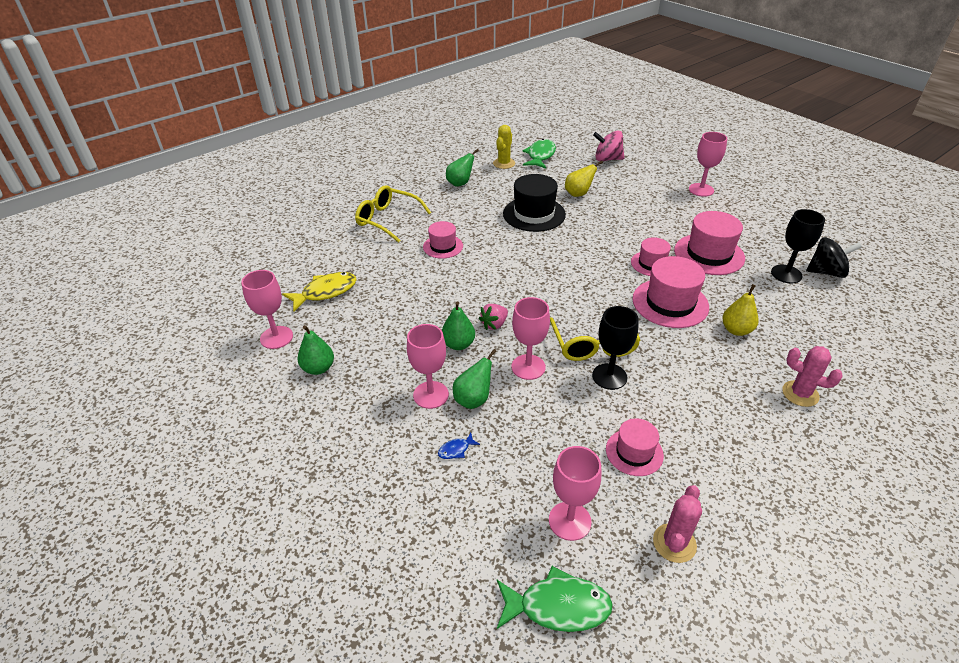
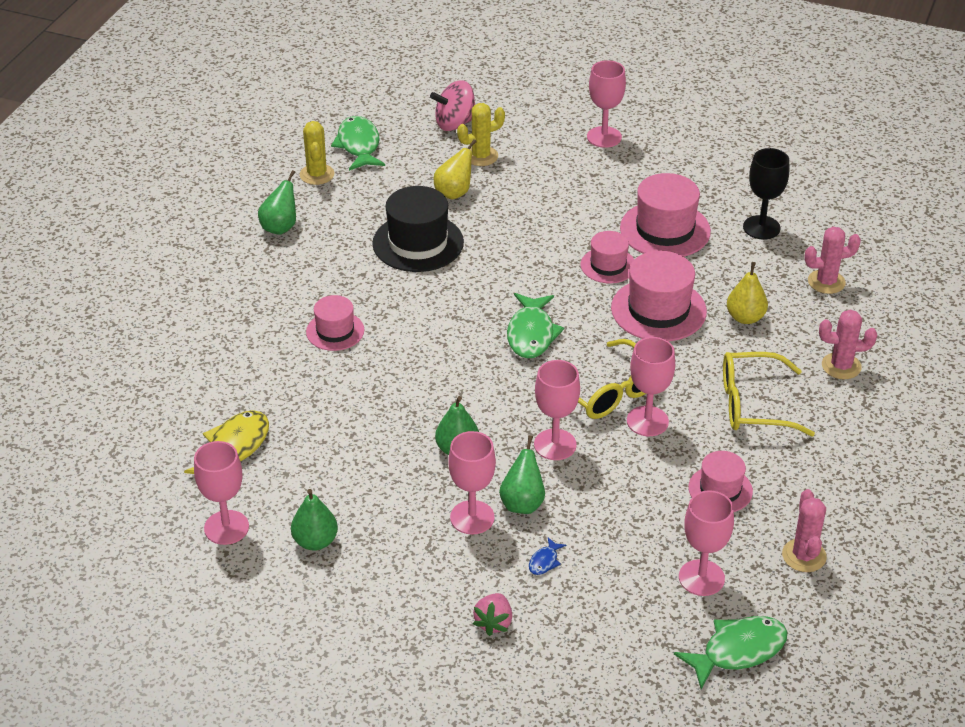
camera: 30 degrees left, 0 degrees up
yellow glasses [355,185,431,243] -> yellow glasses moved to [723,352,815,437]
pink strawberry [479,304,508,330] -> pink strawberry moved to [473,593,512,636]
black goblet [592,306,639,390] -> pink goblet [627,337,675,436]
black spinning top [806,237,862,278] -> none
none -> yellow cactus [457,103,505,166]
none -> green fish [507,293,564,359]
none -> pink cactus [804,227,861,294]

